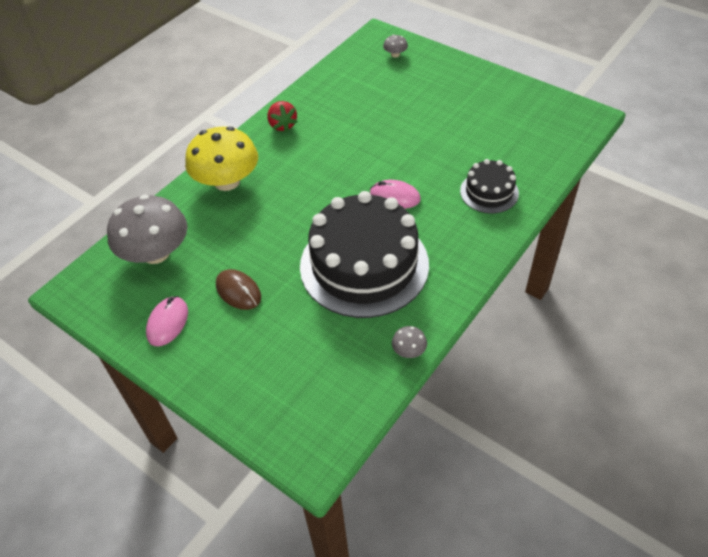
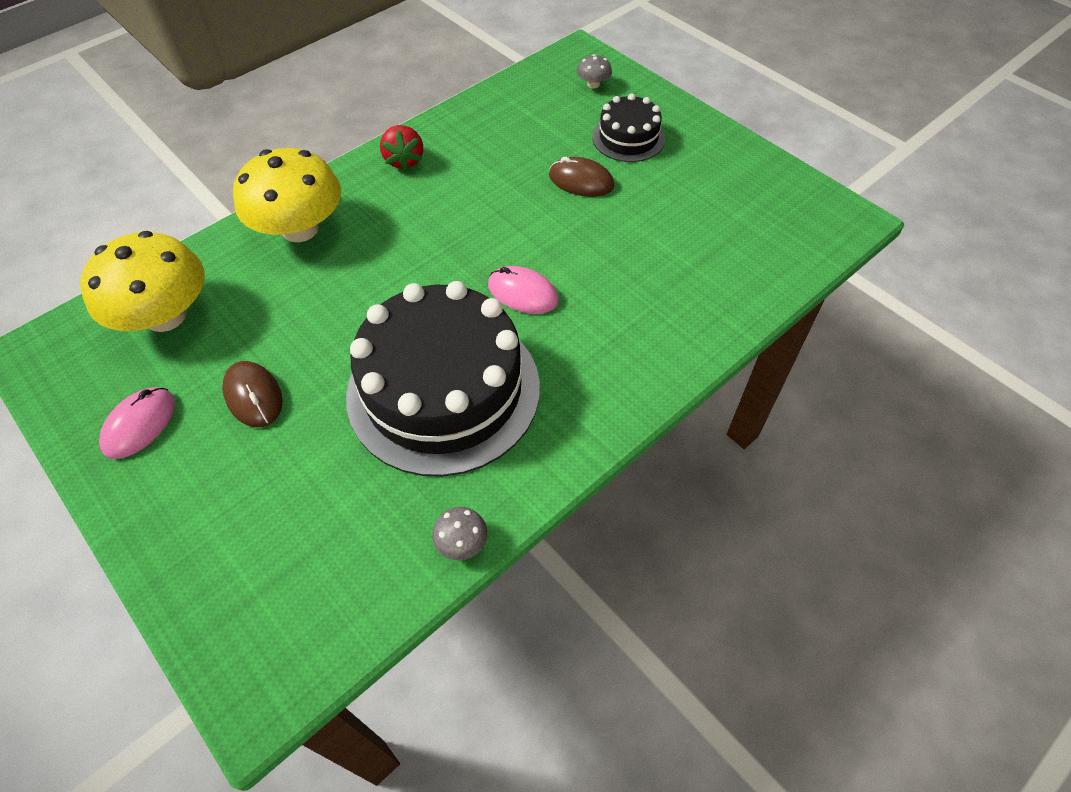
camera: 10 degrees right, 5 degrees up
grey mushroom [107,195,188,264] -> yellow mushroom [80,231,205,332]
black cake [460,159,519,213] -> black cake moved to [592,94,665,162]
none -> brown mouse [549,157,615,197]

